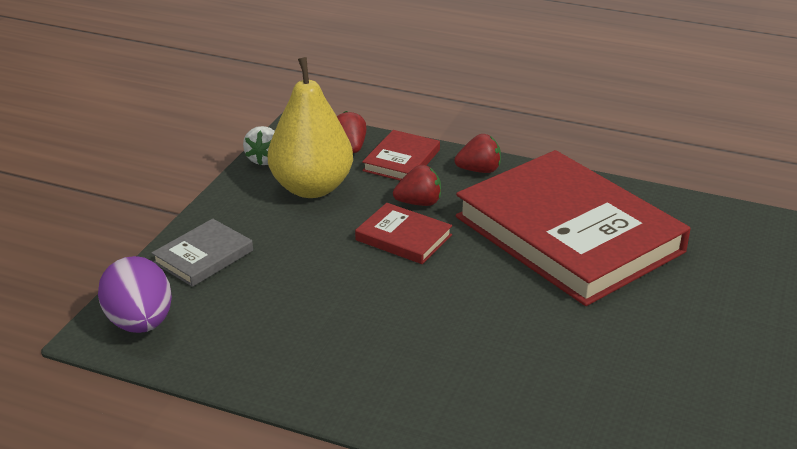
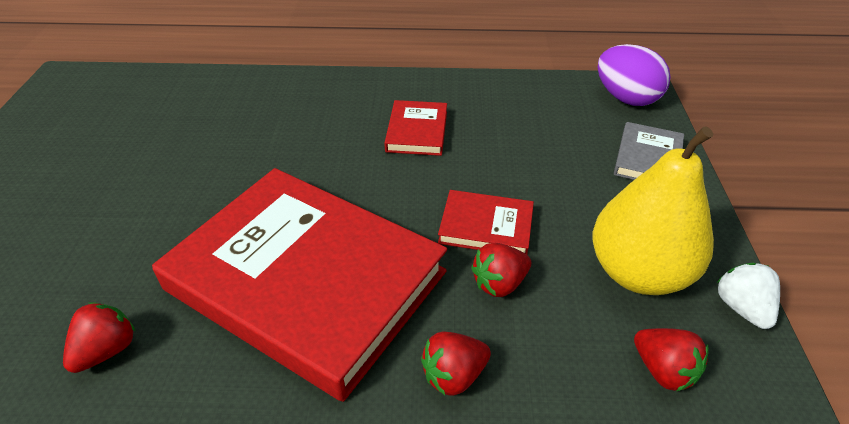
camera: 160 degrees right, 10 degrees up
red book [362,130,440,181] -> red book moved to [384,100,447,156]
none -> red strawberry [63,302,136,373]

